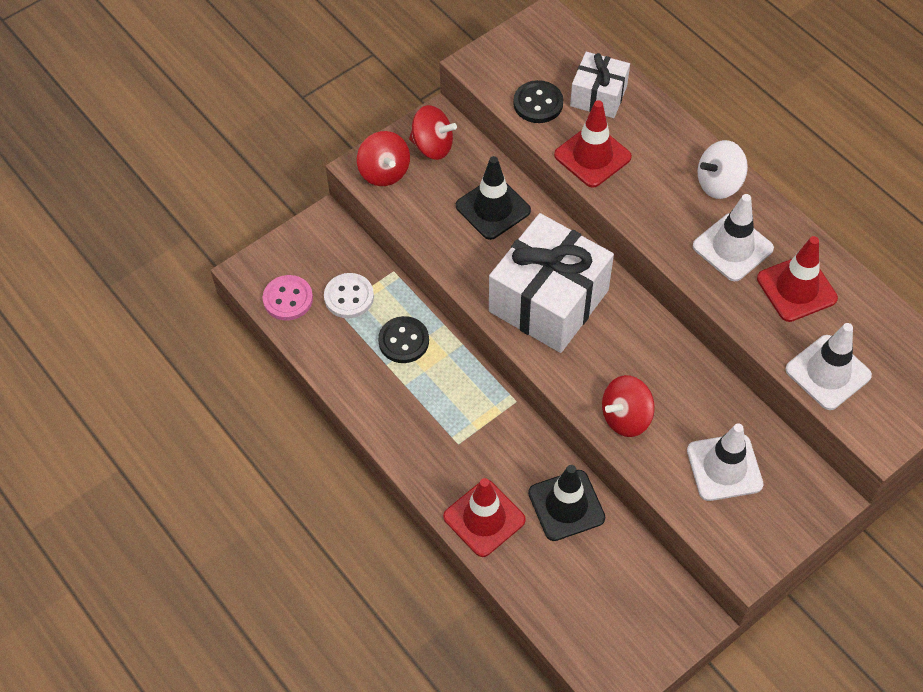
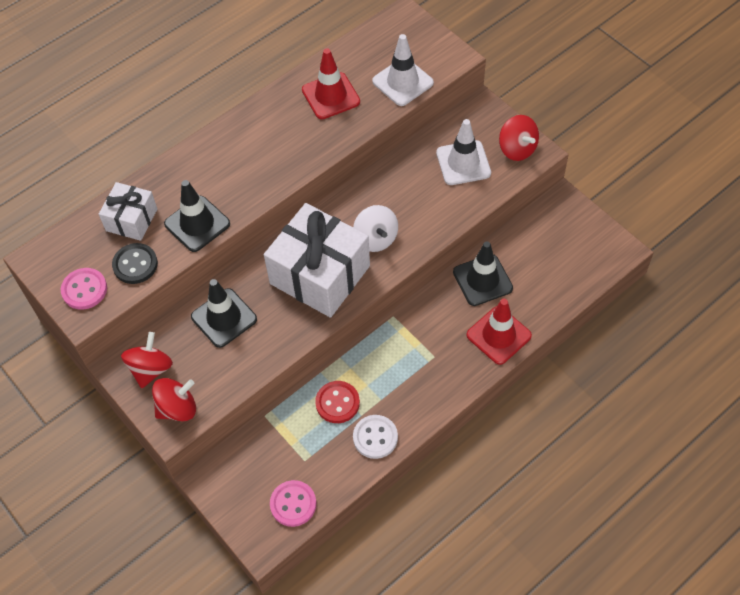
camera: 90 degrees left, 0 degrees up
white button [324,273,374,318] -> white button moved to [353,415,398,459]
black button [378,316,429,363] -> red button [315,381,360,423]
red traffic cone [554,100,632,188] -> black traffic cone [164,180,230,252]
red spinning top [602,375,655,437] -> red spinning top moved to [499,115,539,161]
white traffic cone [693,194,774,281] -> none
white spinning top [698,140,748,199] -> white spinning top moved to [353,205,398,252]
none -> pink button [61,268,107,310]

